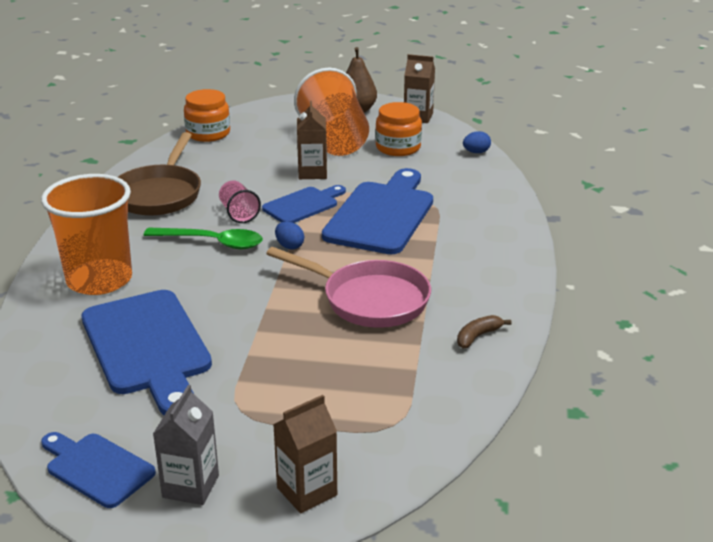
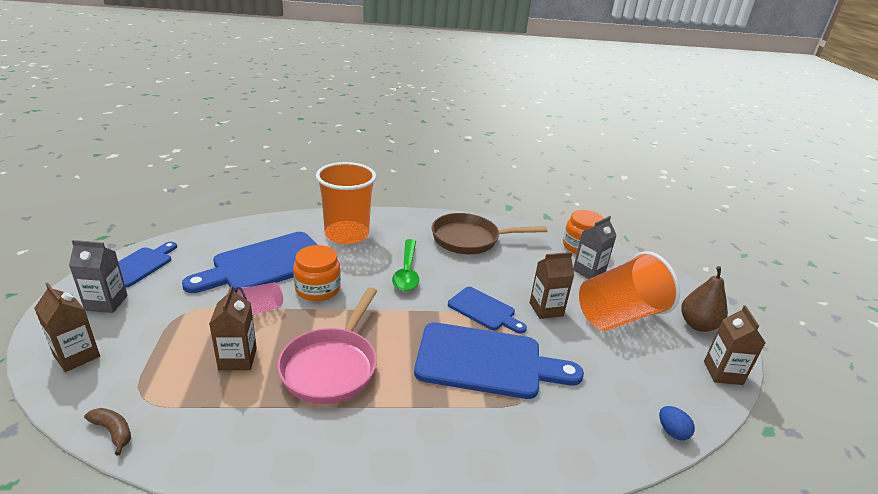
camera: 75 degrees right, 0 degrees up
pink cup [219,180,261,223] -> pink cup moved to [235,282,283,316]
blue egg [275,222,304,249] -> none
orange jar [375,102,422,156] -> orange jar moved to [293,245,341,301]
brown banana [457,315,511,348] -> brown banana moved to [84,408,131,455]
none -> brown carton [209,286,257,370]
none -> grey carton [573,216,617,279]

